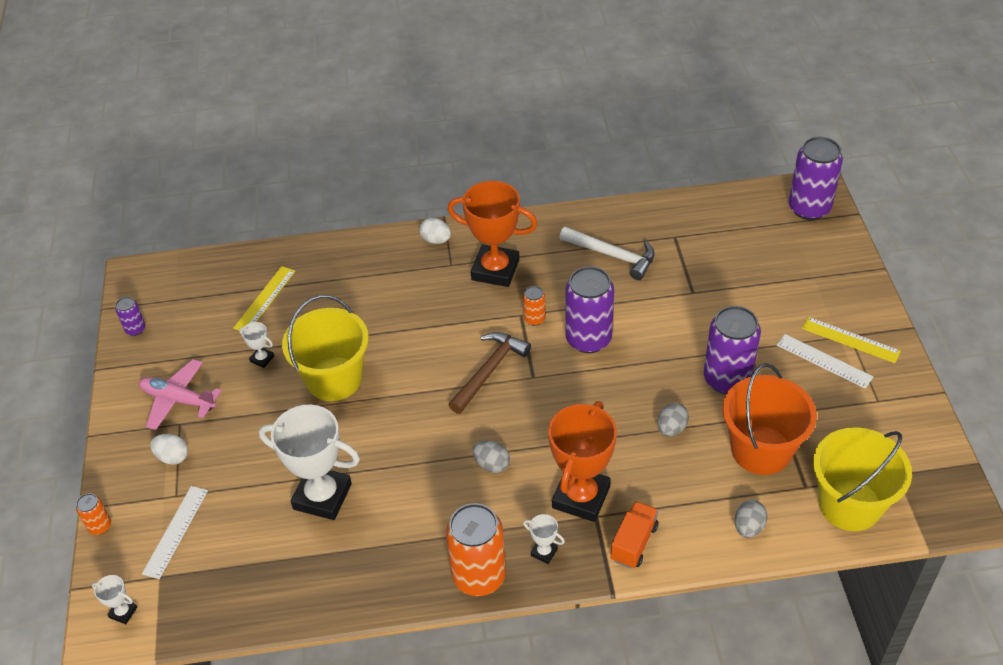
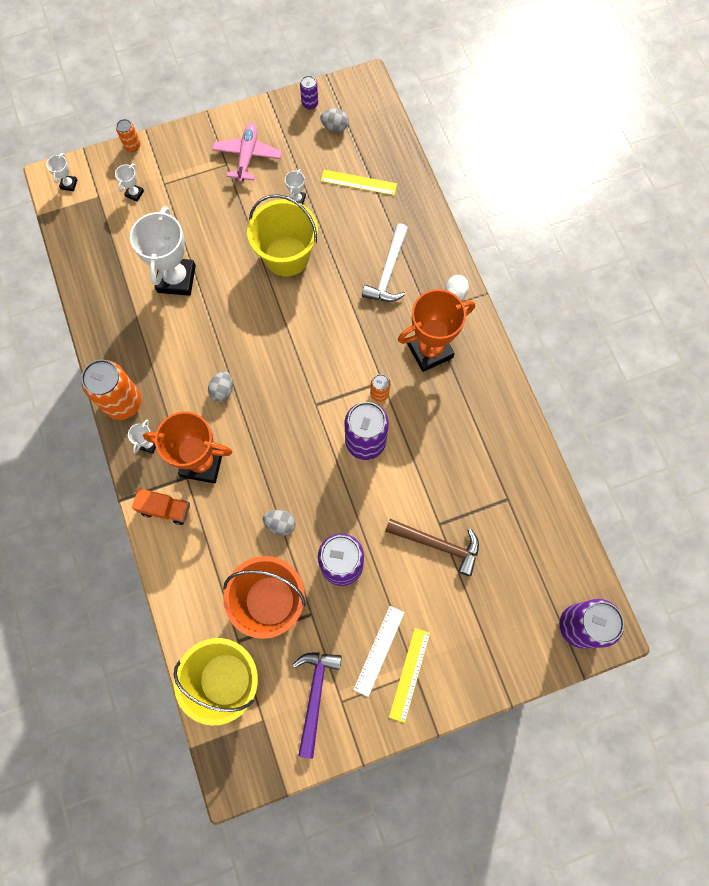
camera: 75 degrees right, 25 degrees up
white ruler [142,486,208,579] -> white trophy [115,164,144,202]
white egg [150,434,188,465] -> none
orange trophy [448,181,538,287] -> orange trophy turned 60 degrees clockwise [398,289,475,372]
brown hammer [449,332,531,414] -> brown hammer moved to [385,519,479,576]
white hammer [559,226,655,280] -> white hammer moved to [362,223,408,302]
grey egg [735,500,767,538] -> grey egg moved to [320,108,349,132]
none -> purple hammer [292,652,342,759]

